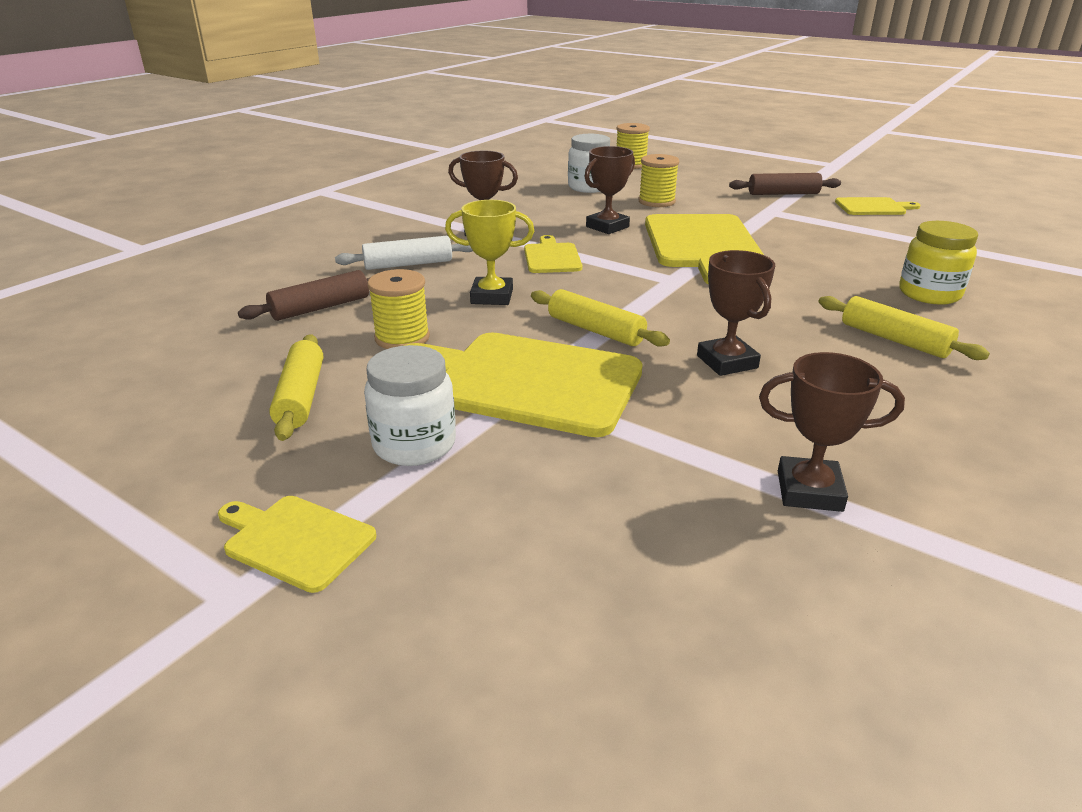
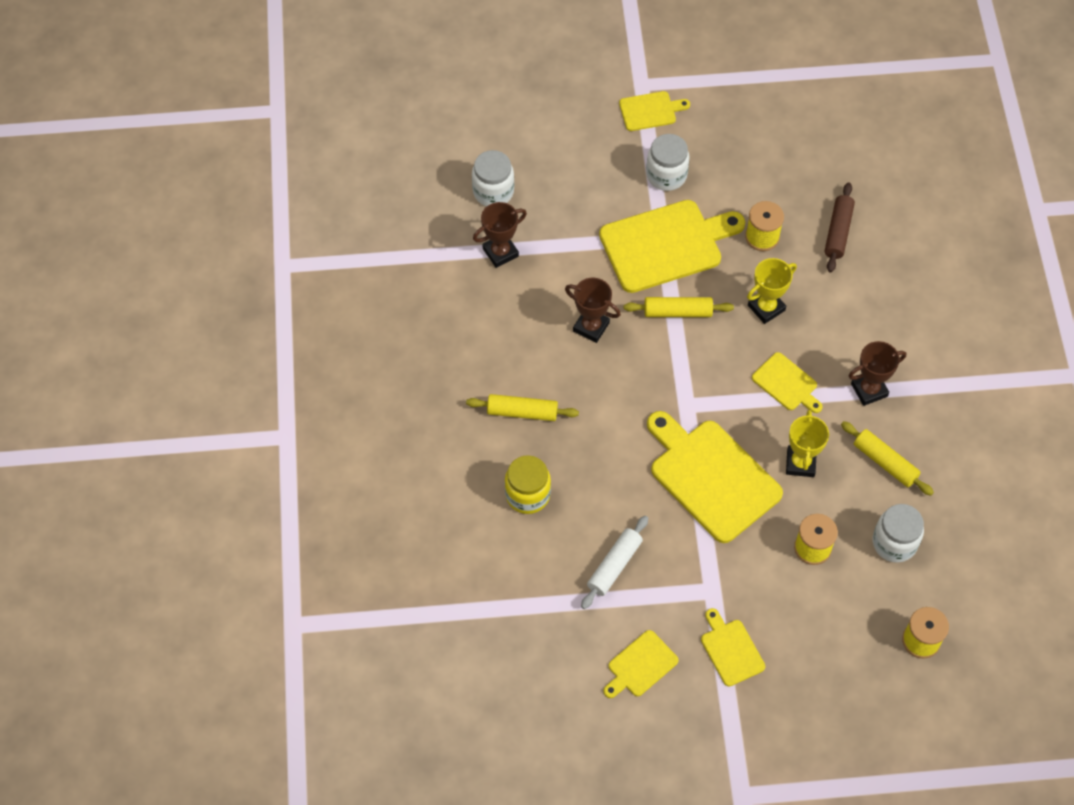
camera: 140 degrees right, 30 degrees up
yellow rolling pin [269,334,323,441] -> yellow rolling pin moved to [841,421,934,496]
white rolling pin [335,236,473,270] -> white rolling pin moved to [581,516,648,609]
brown trophy [584,146,635,234] -> yellow trophy [786,410,829,477]
brown rolling pin [729,173,841,195] -> yellow cutting board [701,608,765,687]
none -> white jar [472,150,514,206]

